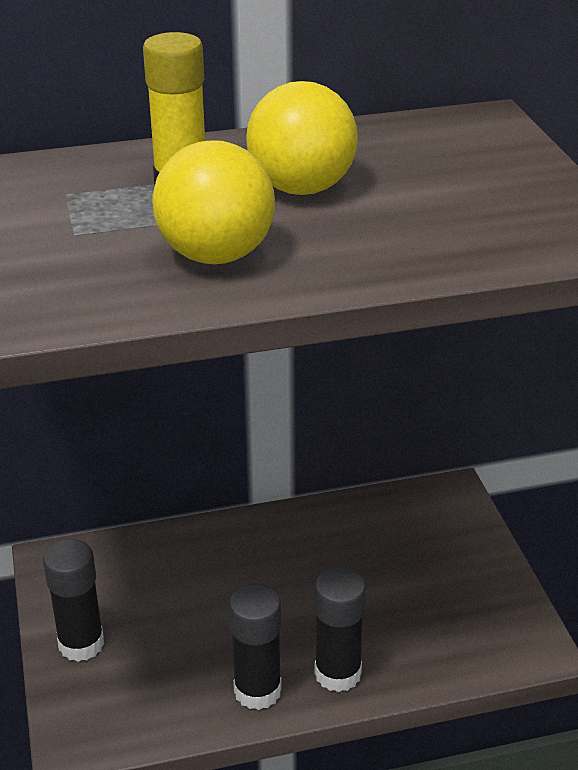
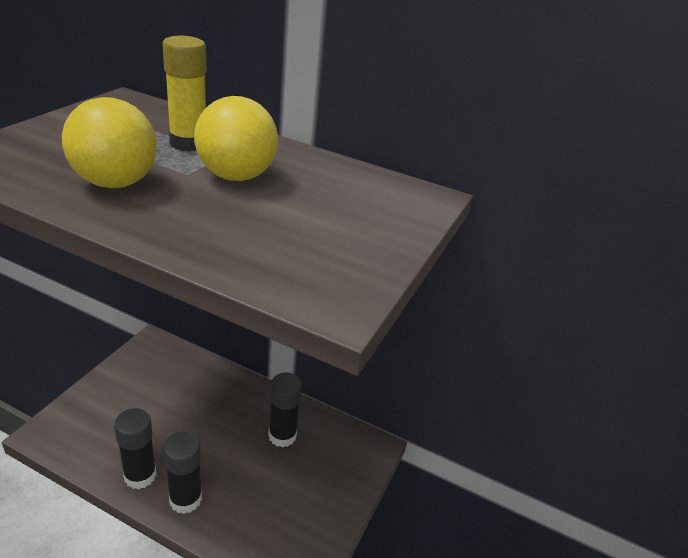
camera: 35 degrees right, 0 degrees up
black glue stick [43,539,104,662] -> black glue stick moved to [268,372,302,448]

